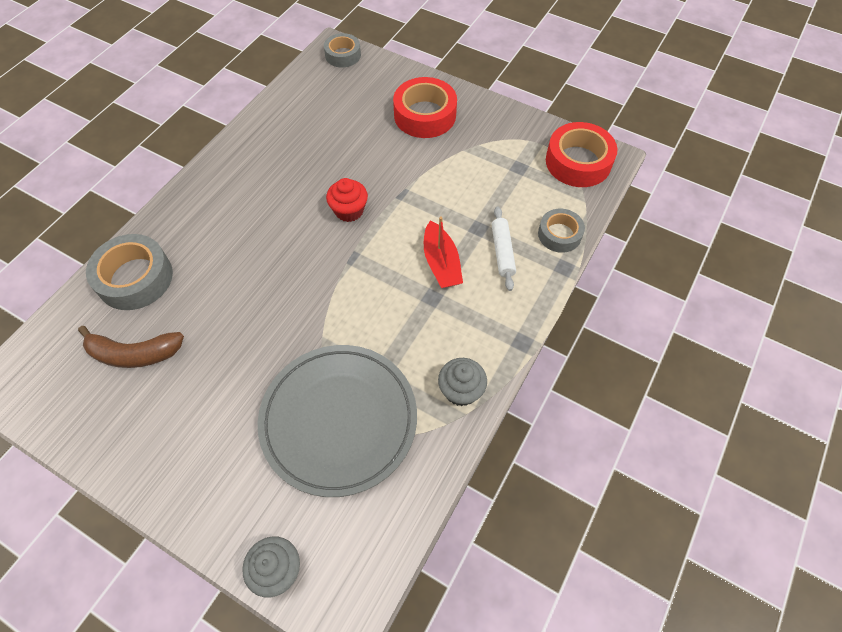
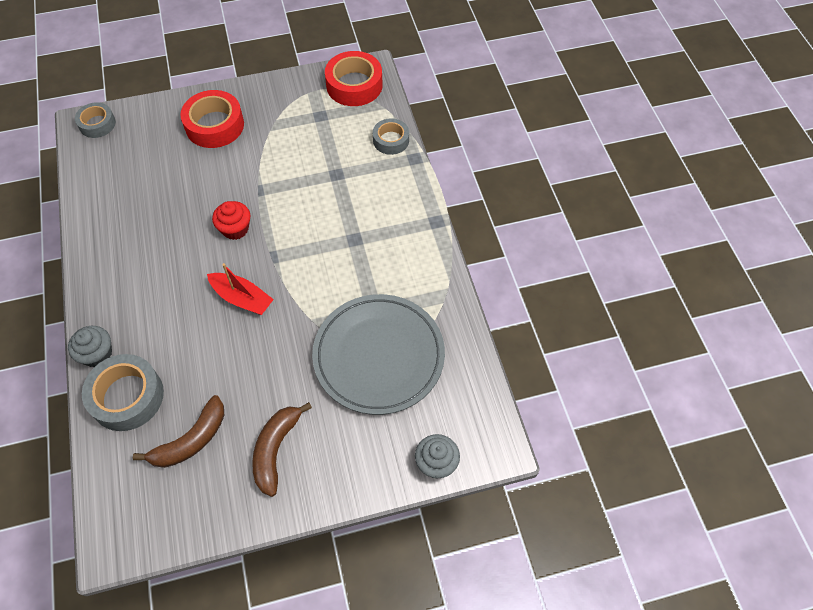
camera: 45 degrees left, 0 degrees up
red boat [424,216,463,288] -> red boat moved to [207,263,274,315]
grey cupcake [438,358,487,406] -> grey cupcake moved to [68,326,112,367]
white rolling pin [492,206,516,291] -> none
none -> brown banana [252,402,312,497]

